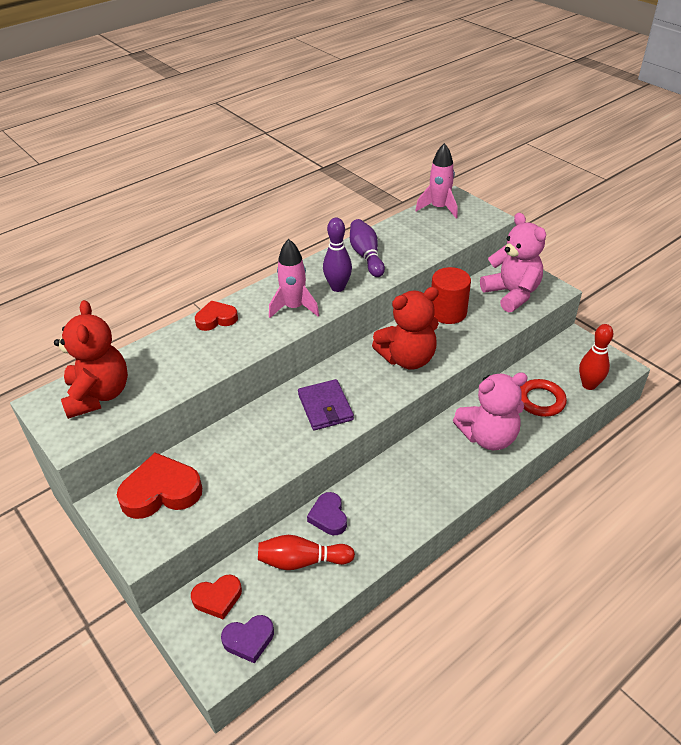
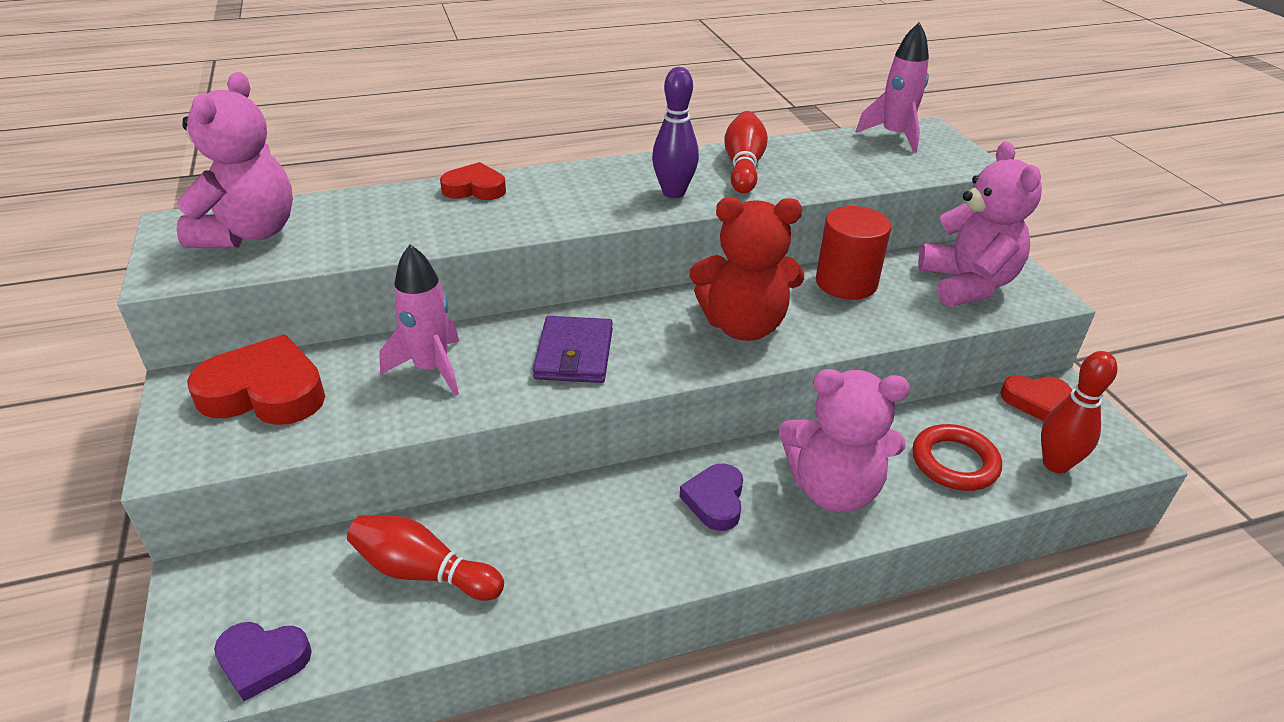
camera: 20 degrees right, 5 degrees down
red teddy bear [54,300,128,419] -> pink teddy bear [176,72,293,248]
red heart [191,574,242,620] -> red heart moved to [1000,375,1072,422]
pink rocket [269,239,319,318] -> pink rocket moved to [379,244,459,396]
purple heart [307,492,347,535] -> purple heart moved to [680,464,743,531]
purple bowling pin [350,219,385,277] -> red bowling pin [724,111,768,193]

